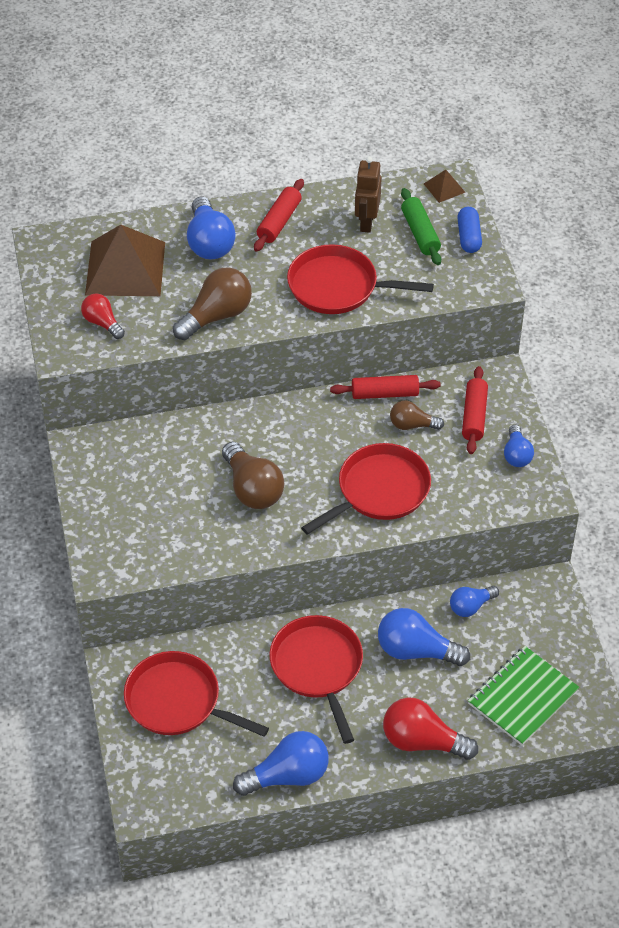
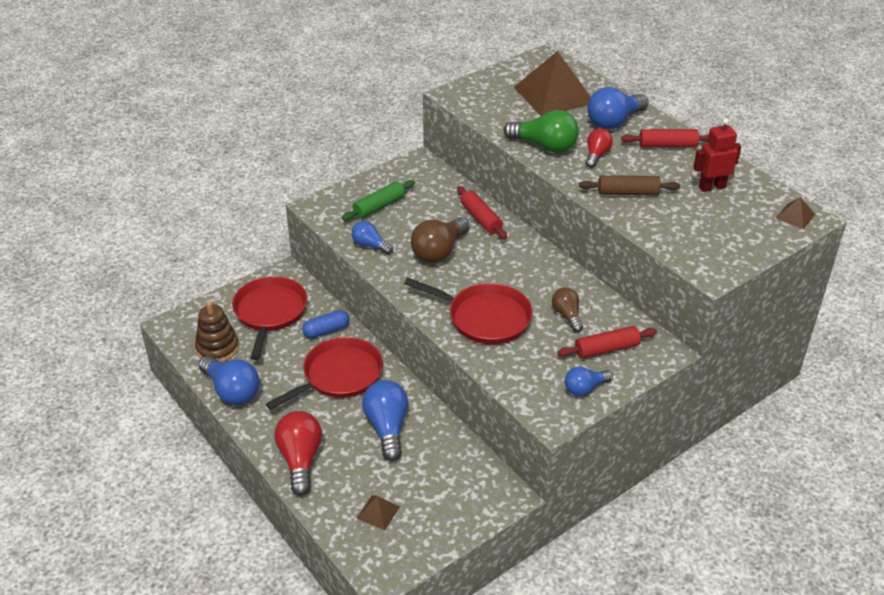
camera: 65 degrees right, 10 degrees down
red light bulb [81,294,125,339] -> red light bulb moved to [586,128,613,168]
brown light bulb [173,267,252,340] -> green light bulb [504,110,579,153]
red pan [287,244,434,314] -> brown rolling pin [579,175,680,195]
red rolling pin [330,375,441,399] -> red rolling pin moved to [457,186,507,239]
brown robot [355,156,382,233] -> red robot [693,118,741,192]
green rolling pin [401,188,441,265] -> green rolling pin moved to [341,180,415,221]
blue light bulb [450,586,499,617] -> blue light bulb moved to [351,221,393,255]
blue capsule [457,207,482,253] -> blue capsule moved to [302,310,349,338]
green notebook [468,646,579,746] -> brown pyramid [356,495,400,530]
none -> brown stacking toy [195,301,239,362]

